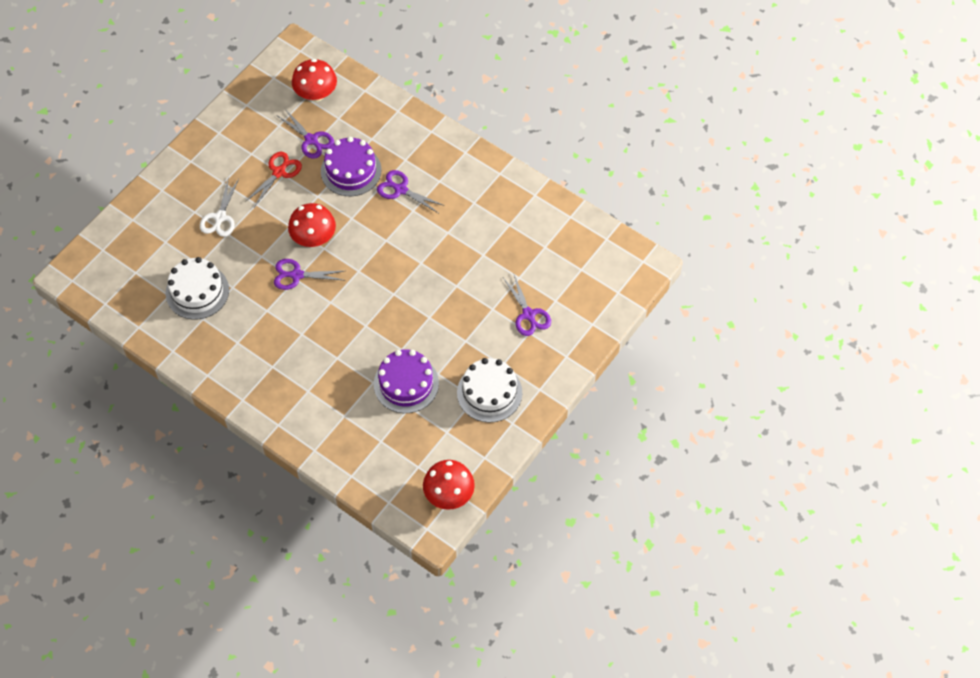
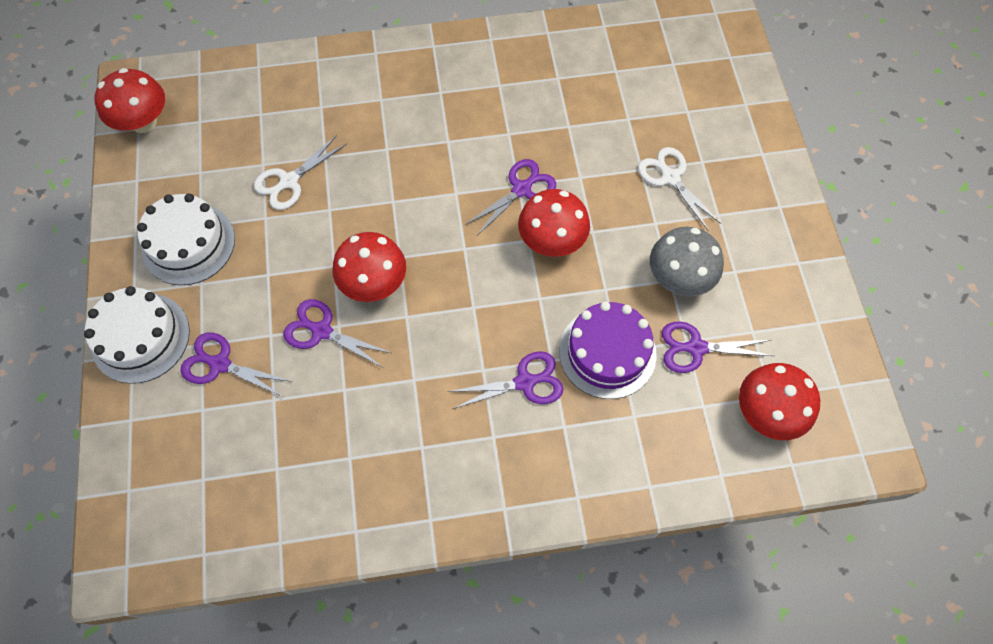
camera: 135 degrees right, 5 degrees up
white cake [166,257,229,320] -> white cake moved to [84,286,190,384]
red scissors [245,152,302,207] -> grey mushroom [650,227,724,296]
purple cake [374,349,439,413] -> white scissors [254,135,347,210]
none -> purple scissors [283,299,391,367]
none -> red mushroom [333,232,406,302]

